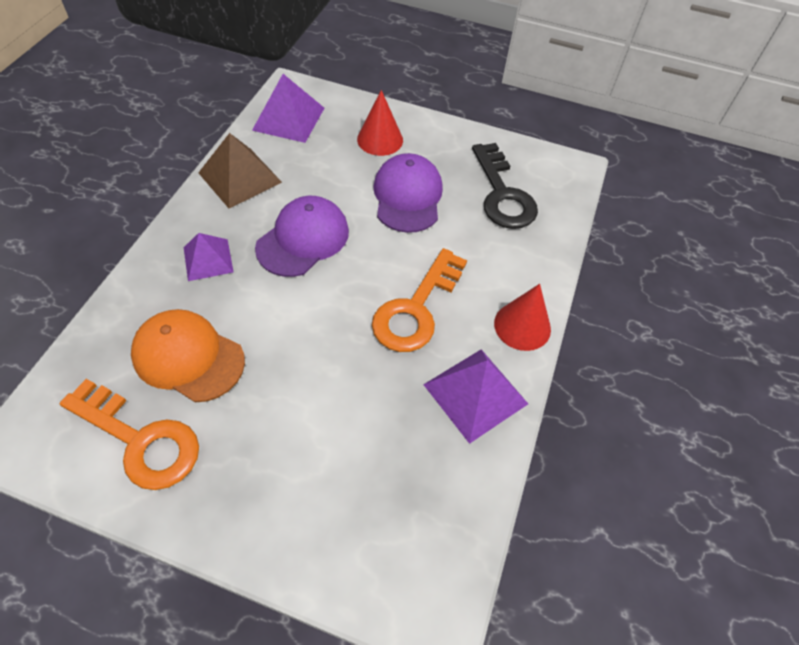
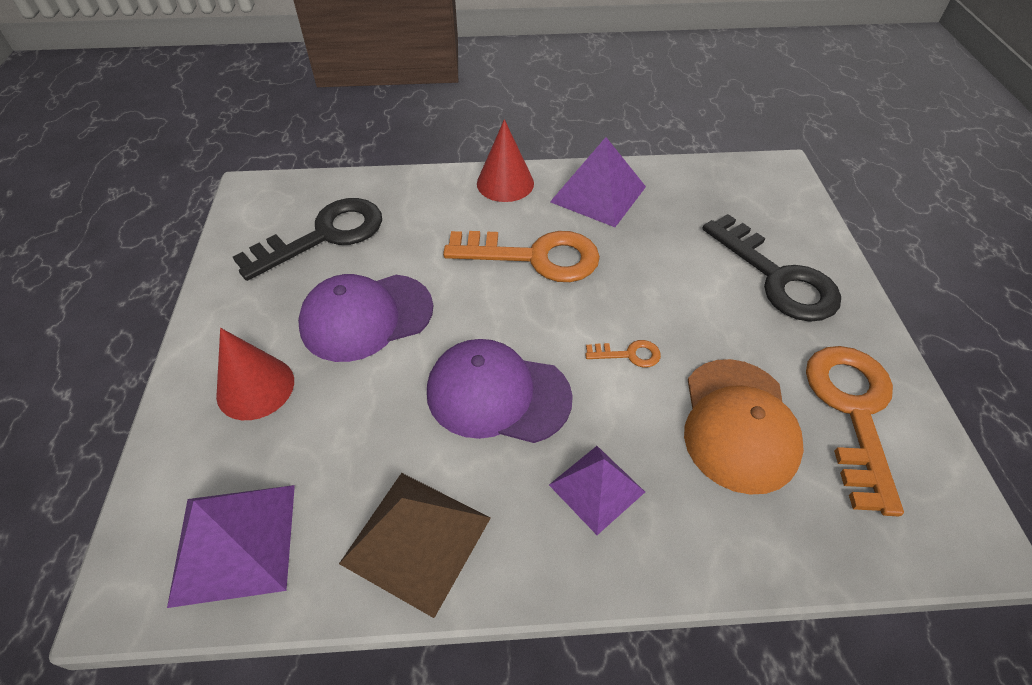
camera: 110 degrees left, 5 degrees down
none -> orange key [585,340,661,368]
none -> black key [703,214,841,322]

